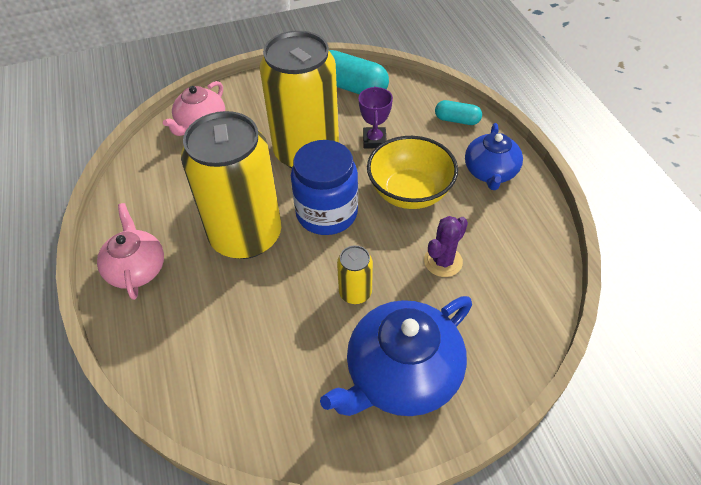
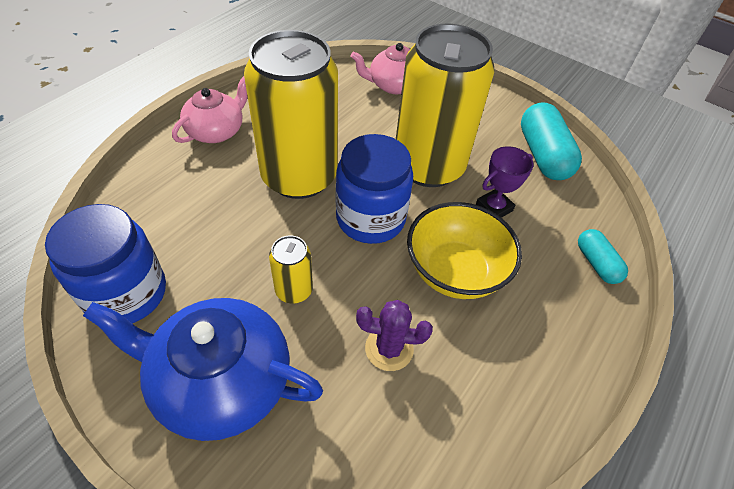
camera: 50 degrees right, 0 degrees up
blue teapot [465,123,523,190] -> none
none -> blue jar [45,204,166,323]

